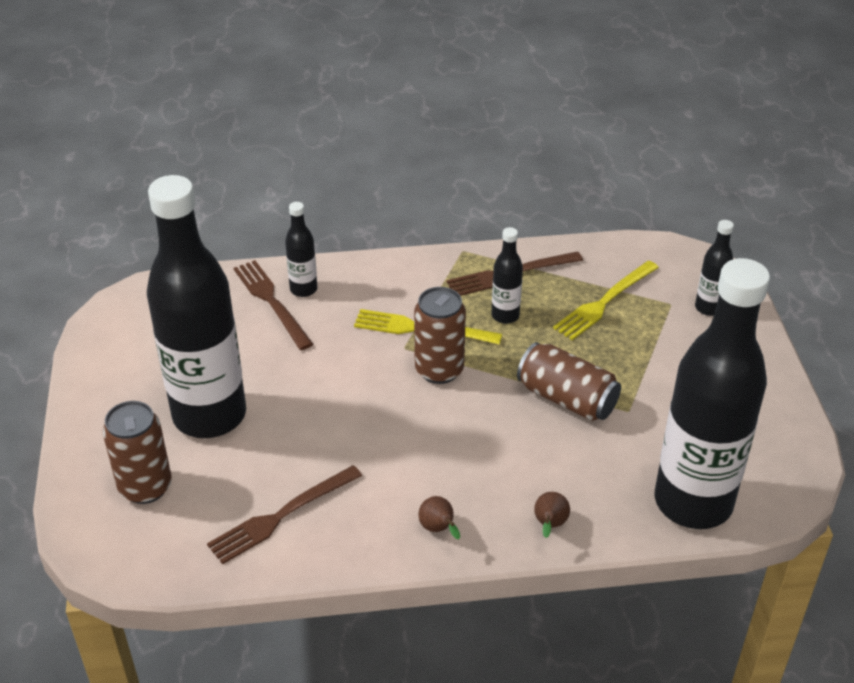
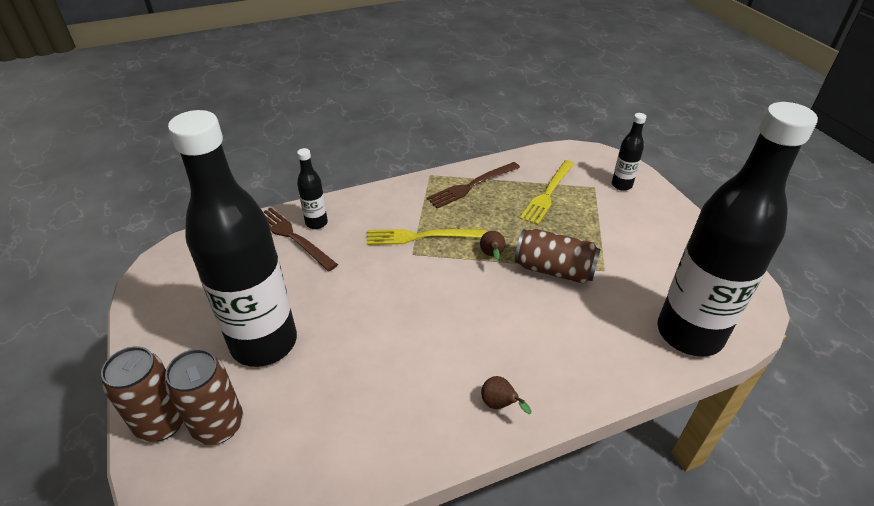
camera: 15 degrees left, 0 degrees up
brown fork [207,465,362,564] -> none
brown can [414,287,466,384] -> brown can moved to [101,346,183,442]
black bottle [492,227,523,324] -> none
brown pear [534,492,570,538] -> brown pear moved to [480,231,506,260]

